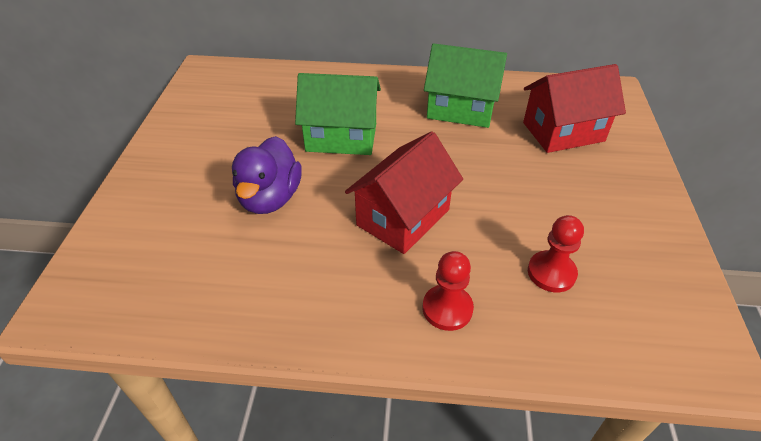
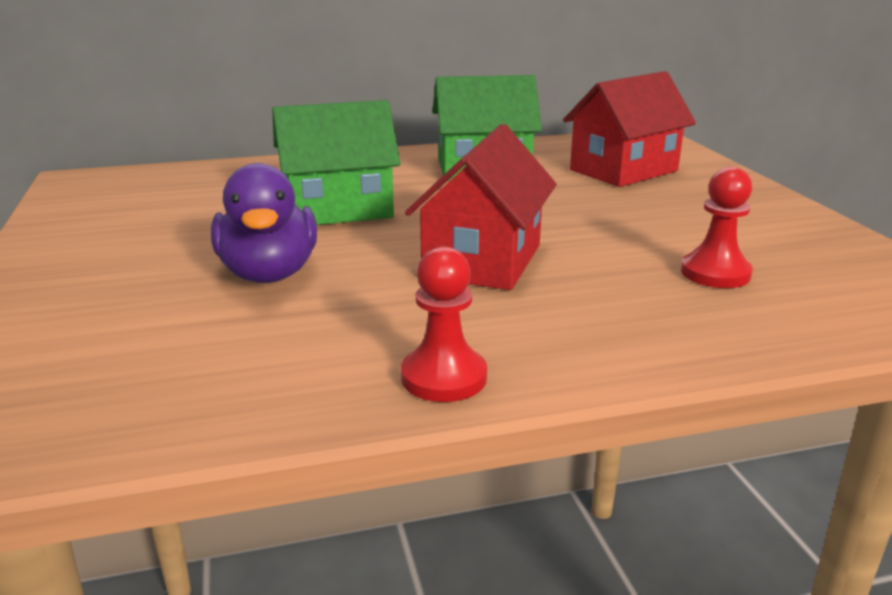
camera: 20 degrees left, 20 degrees down
red pawn [423,251,474,331] -> red pawn moved to [401,246,487,402]

